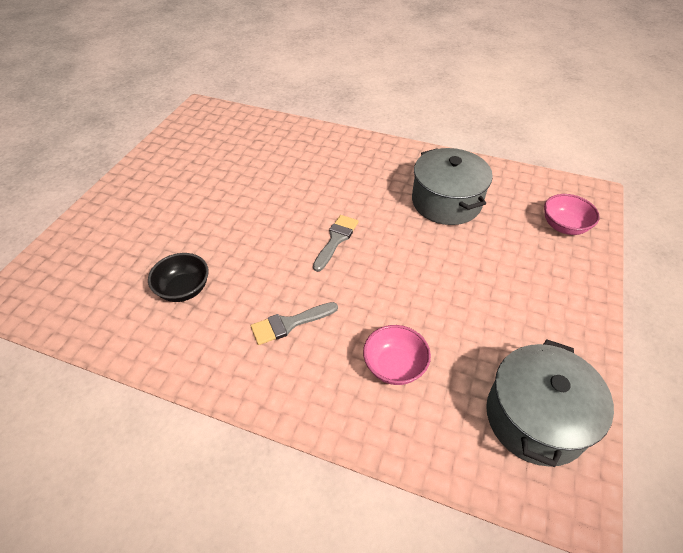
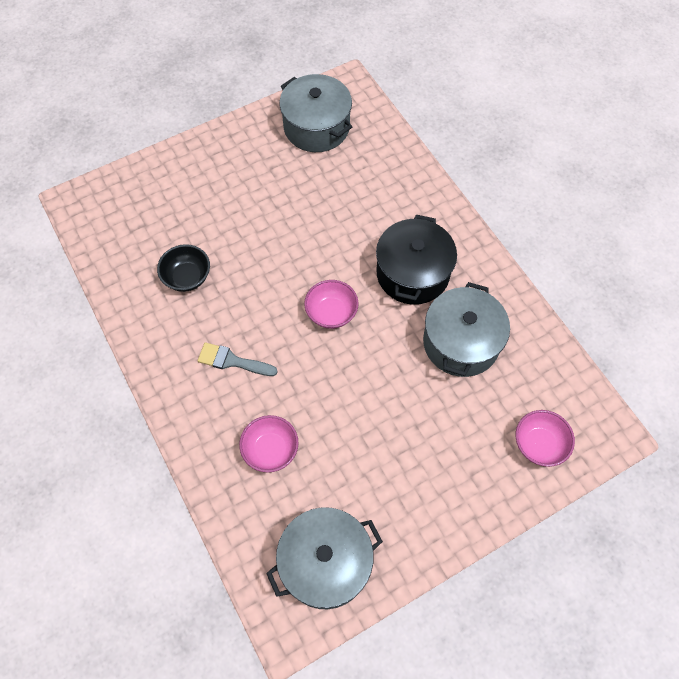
camera: 40 degrees right, 15 degrees up
grey brush [313,215,359,272] -> pink bowl [304,280,359,329]
none -> grey pot [280,74,352,152]
none -> black pot [376,214,457,305]

